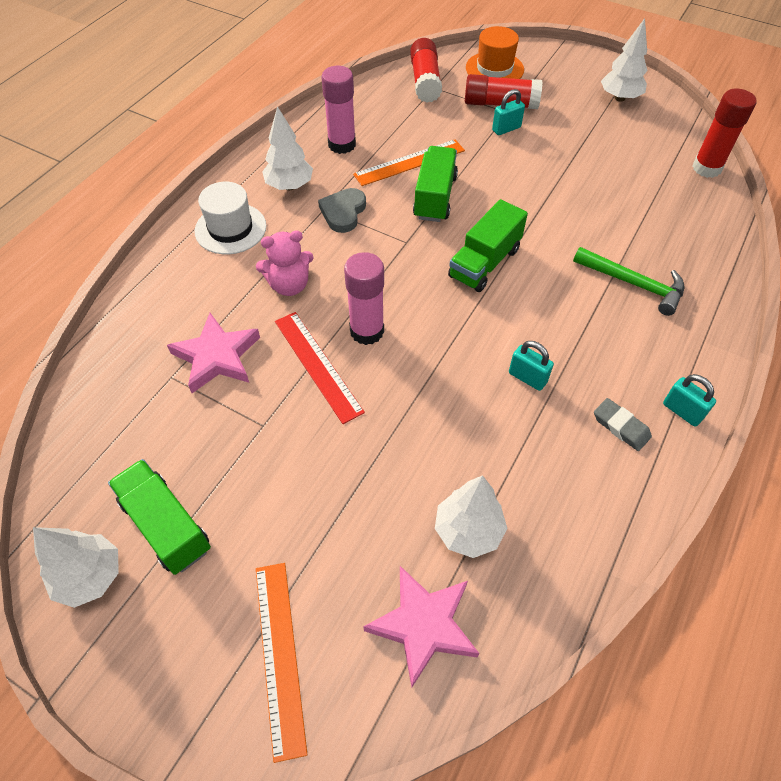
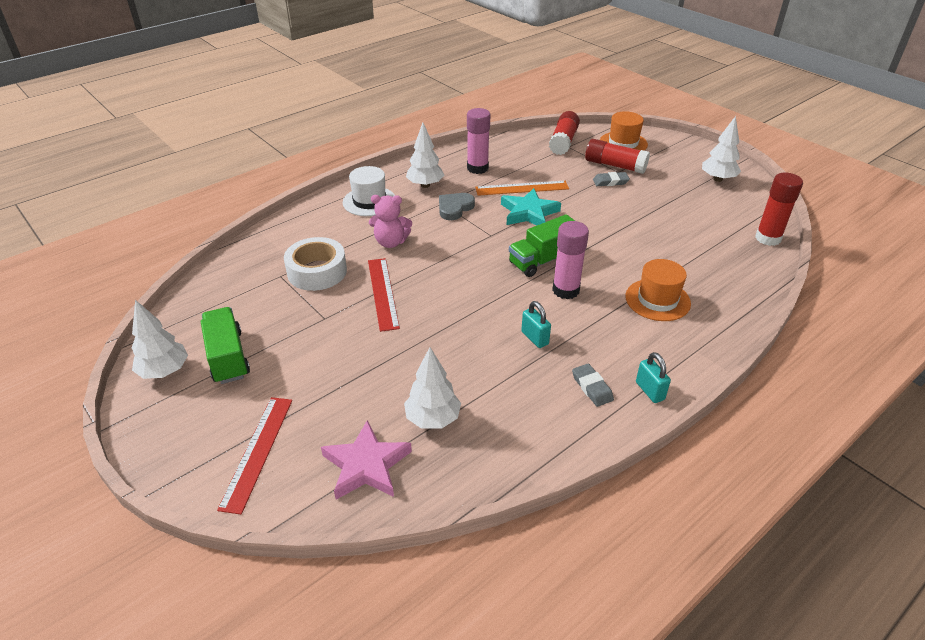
camera: 20 degrees right, 15 degrees down
pink star [167,313,260,393] -> white tape [284,237,347,291]
orange ruler [256,563,308,763] -> red ruler [217,397,292,514]
pink glue stick [344,252,384,345] -> pink glue stick moved to [552,221,589,299]
green truck [413,146,458,222] -> turquoise star [501,188,561,226]
turquoise padlock [492,89,525,135] -> grey eraser [593,172,630,186]
green hammer [573,247,684,316] -> orange hat [625,259,691,321]

